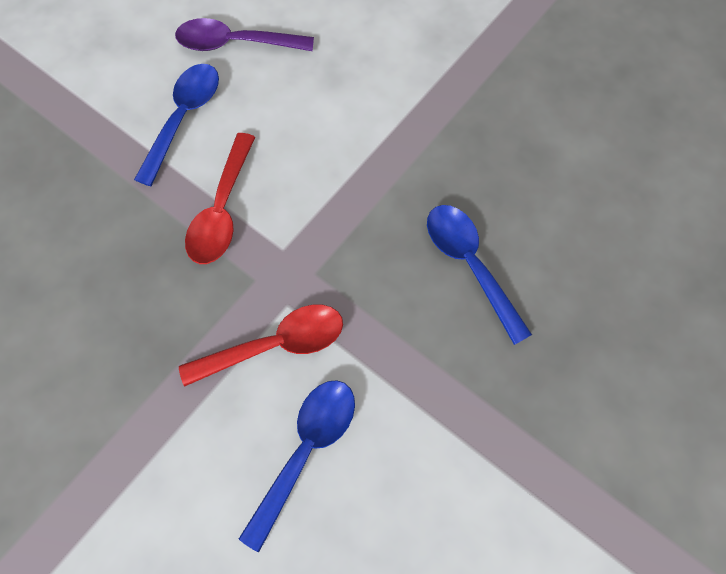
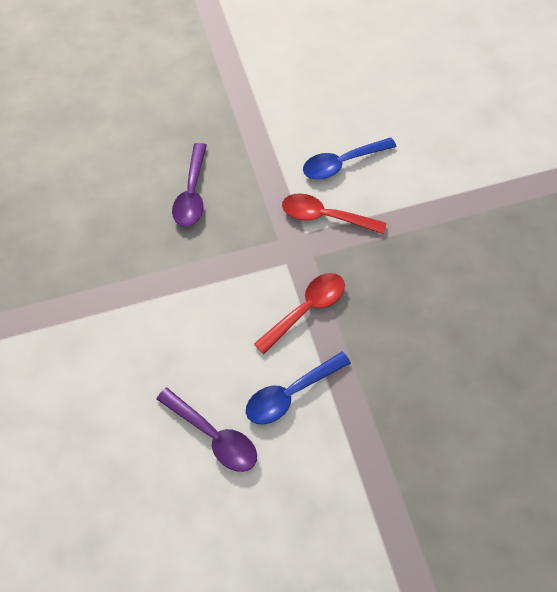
camera: 145 degrees left, 5 degrees down
blue spoon [427,205,532,345] -> purple spoon [172,143,207,227]

